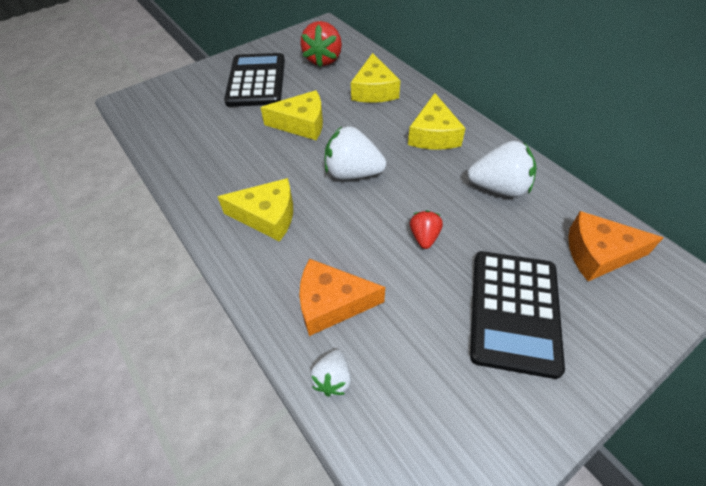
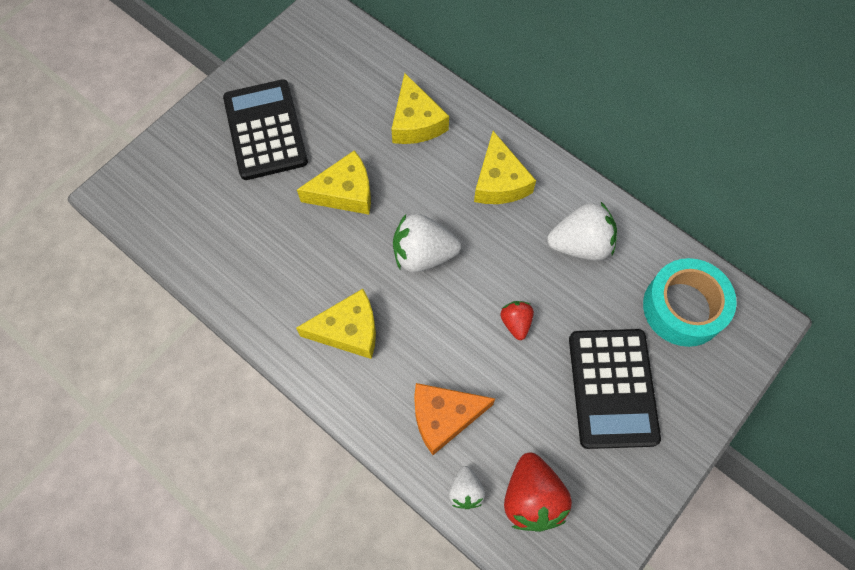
camera: 15 degrees left, 15 degrees up
red strawberry [300,21,342,67] -> red strawberry moved to [504,453,572,532]
orange cheese [568,211,664,281] -> turquoise tape [643,258,737,347]

